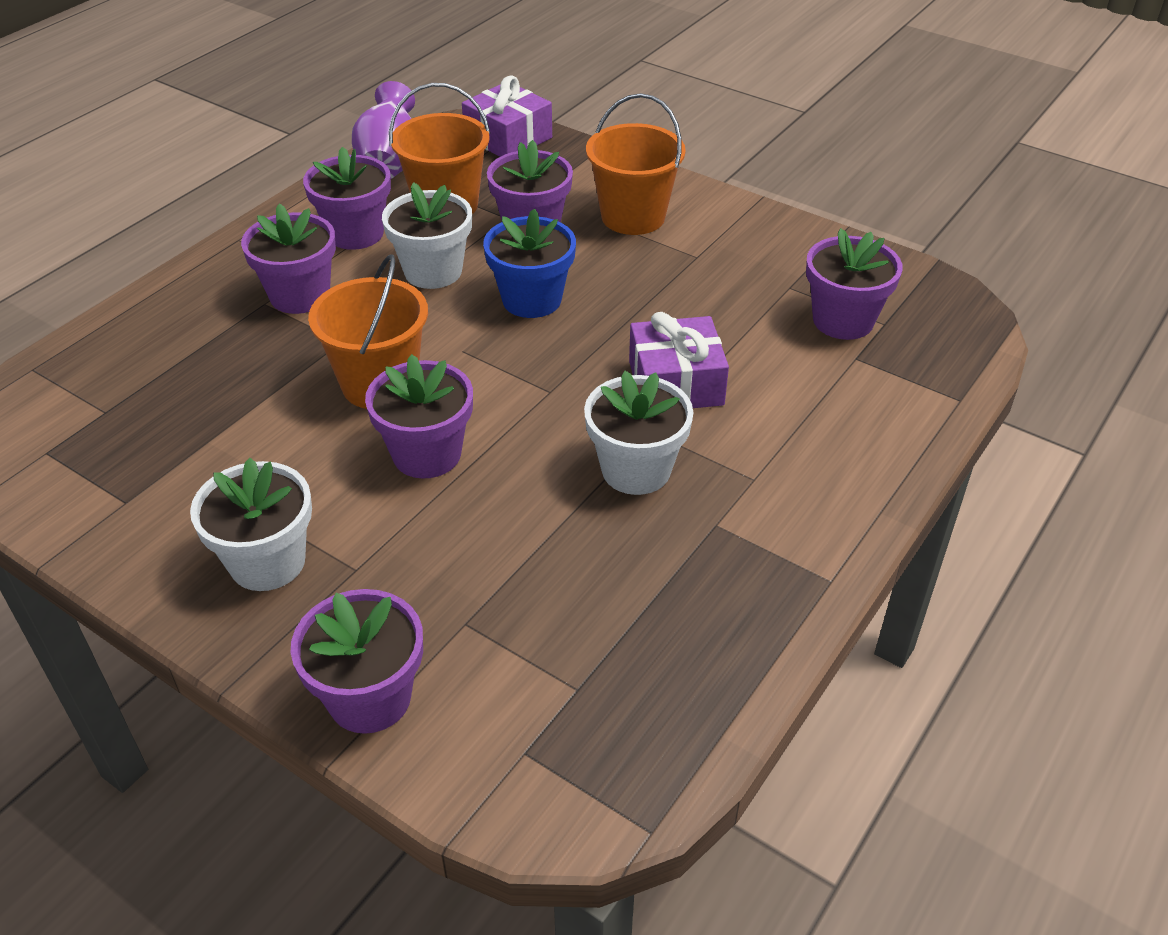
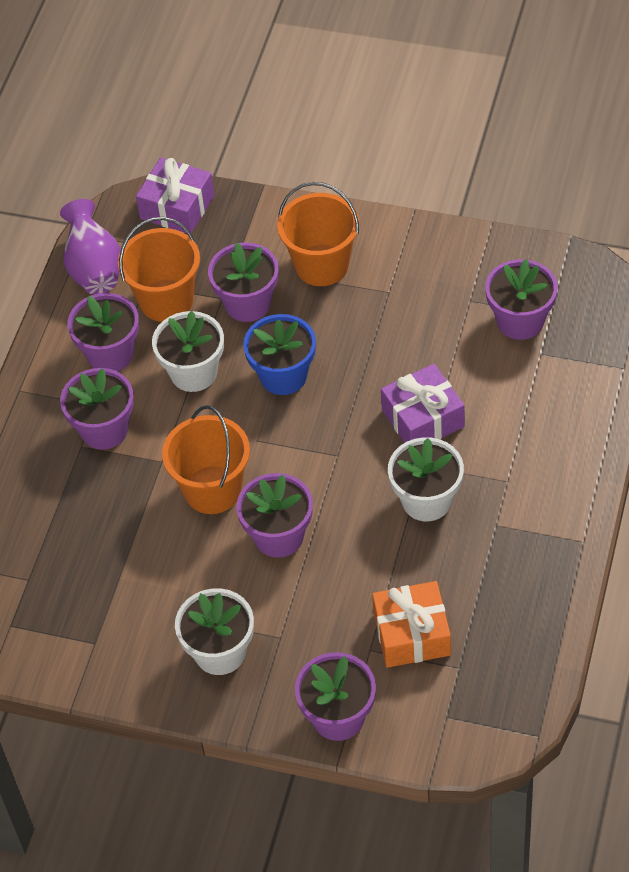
camera: 15 degrees left, 10 degrees up
none -> orange gift [372,581,451,668]

